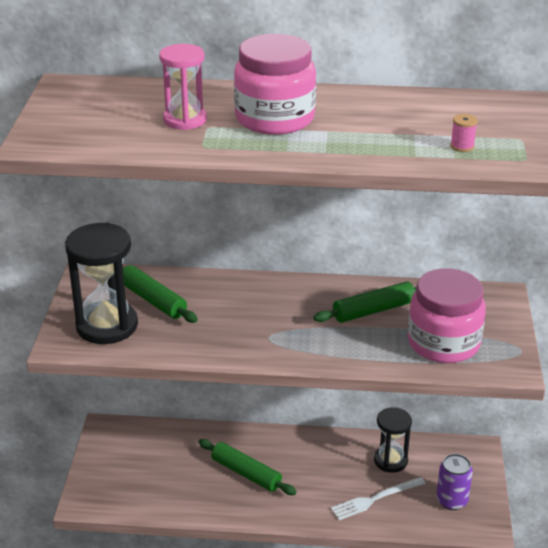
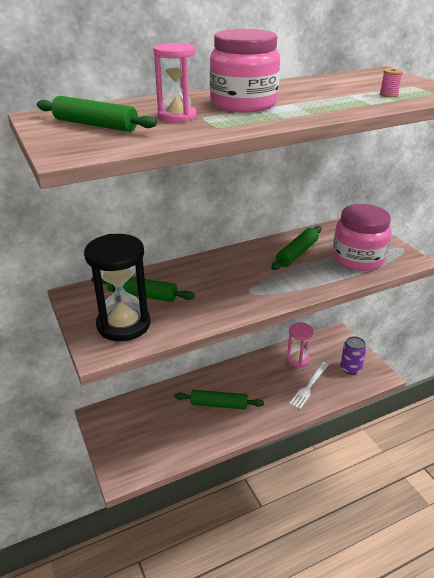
camera: 30 degrees left, 0 degrees up
black hourglass [374,407,412,473] -> pink hourglass [286,322,314,367]
none -> green rolling pin [37,96,157,132]

